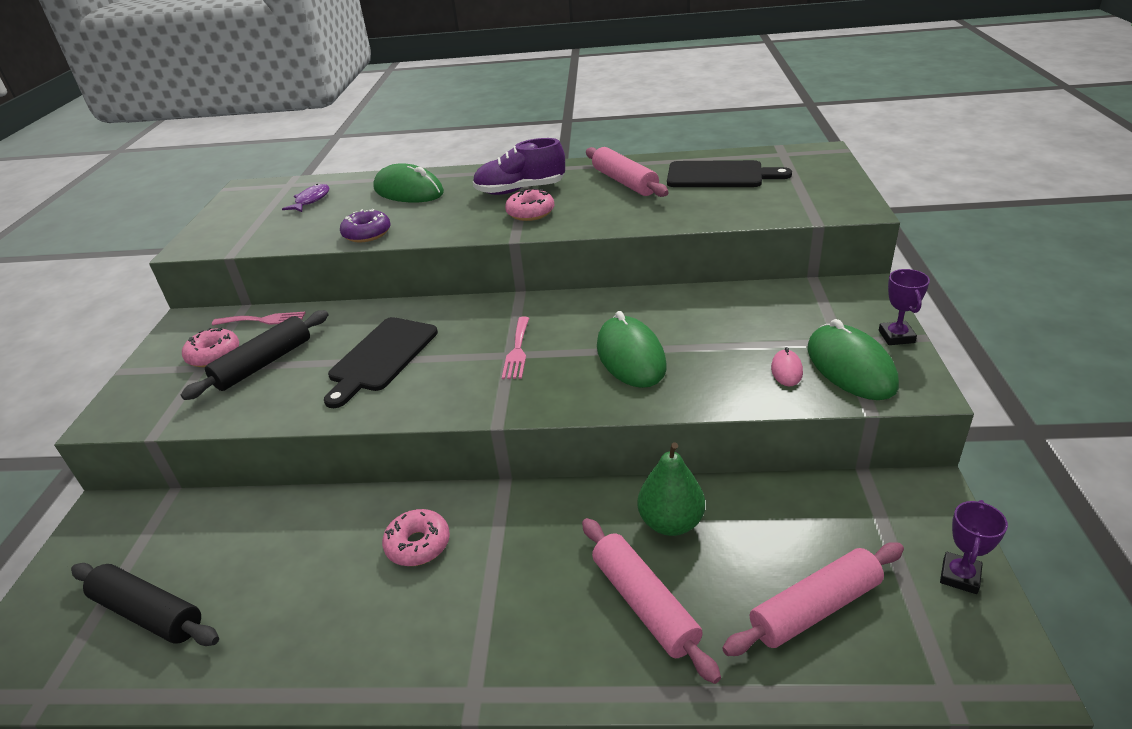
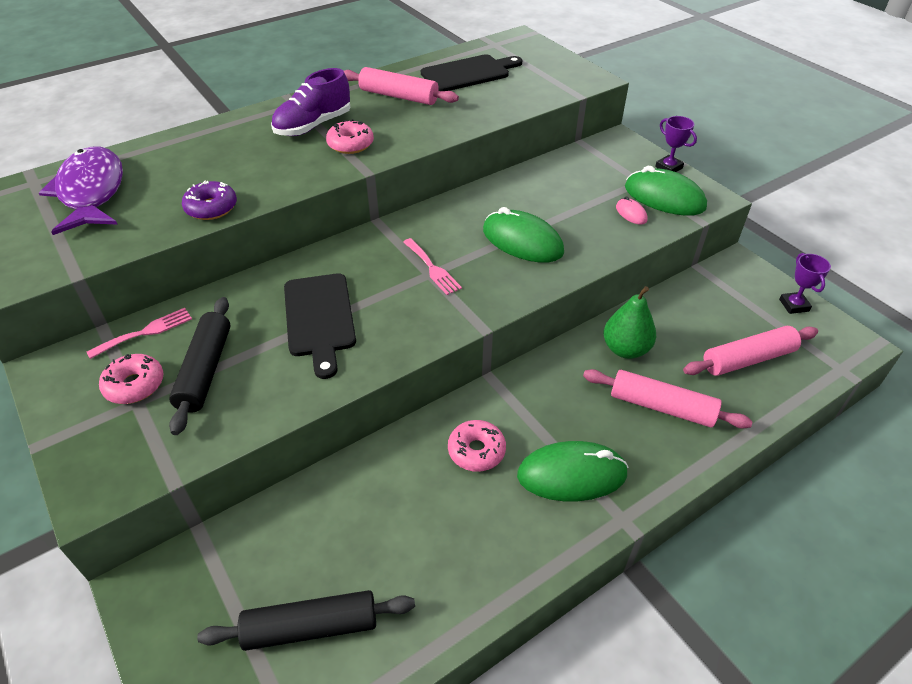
camera: 40 degrees left, 10 degrees up
purple fish [282,184,330,212] -> purple fish [39,147,123,235], size x2.12
green mouse [373,163,444,203] -> green mouse moved to [517,441,628,501]
pink rolling pin [722,542,904,656] -> pink rolling pin turned 45 degrees clockwise [683,326,818,376]

